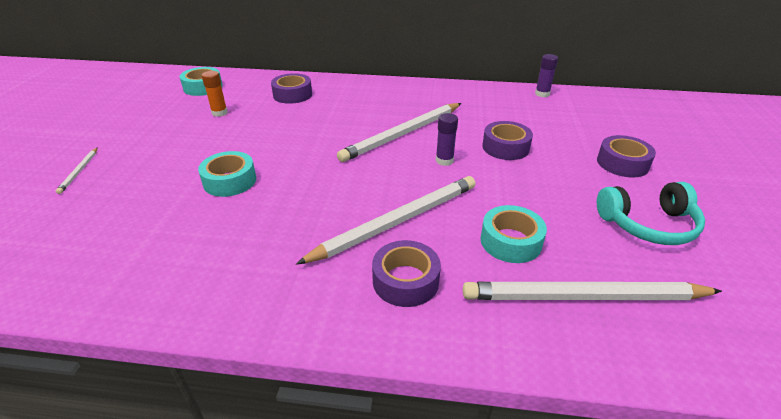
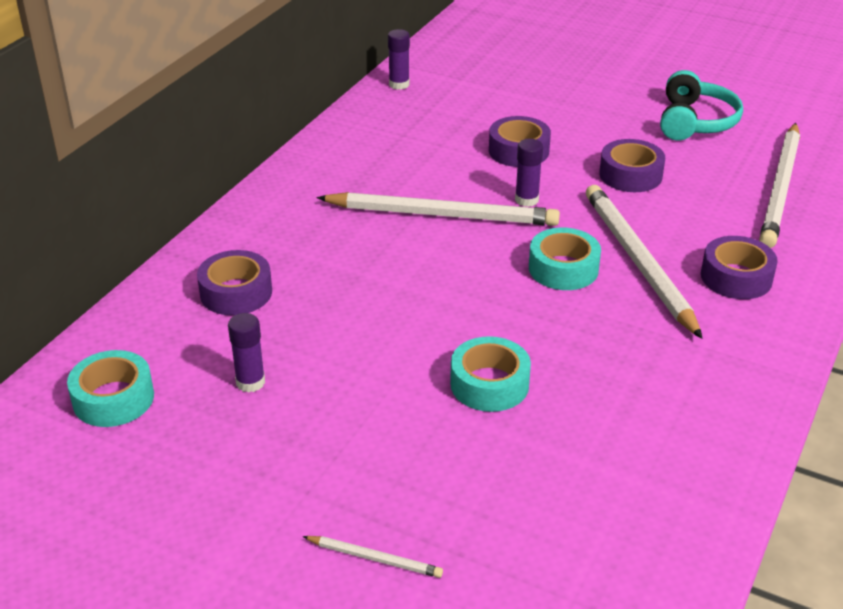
camera: 70 degrees left, 0 degrees up
orange glue stick [202,71,228,117] -> purple glue stick [228,313,265,393]
white pencil [337,103,462,162] -> white pencil turned 60 degrees counterclockwise [317,192,560,226]
turquoise tape [480,205,547,263] -> turquoise tape moved to [529,227,601,290]
purple tape [597,135,656,177] -> purple tape moved to [599,139,665,192]

